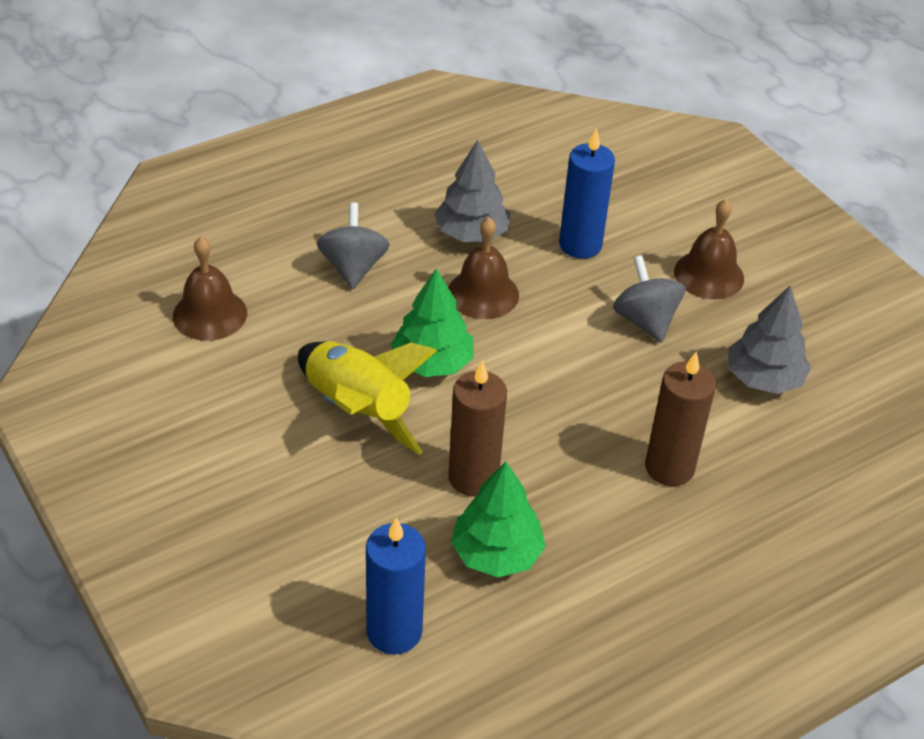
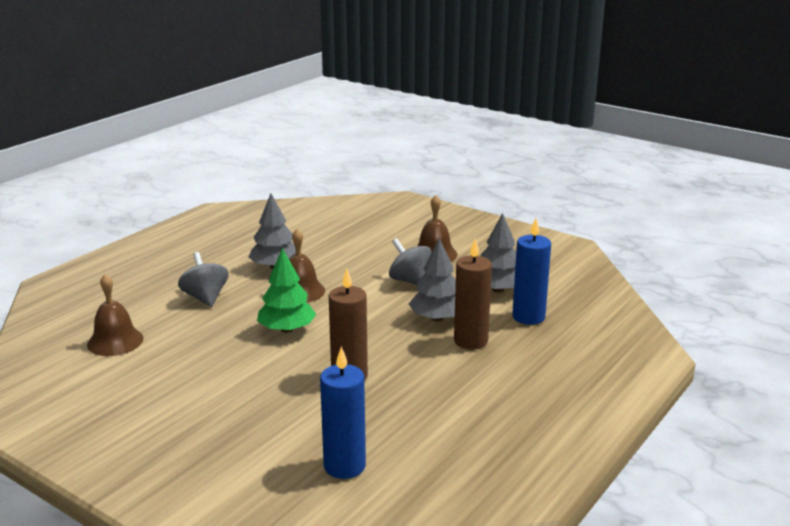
camera: 20 degrees left, 20 degrees down
yellow rocket [298,341,437,455] -> none
green tree [451,462,546,577] -> none
blue candle [559,128,615,259] -> blue candle moved to [512,218,551,325]
none -> grey tree [409,238,456,322]

